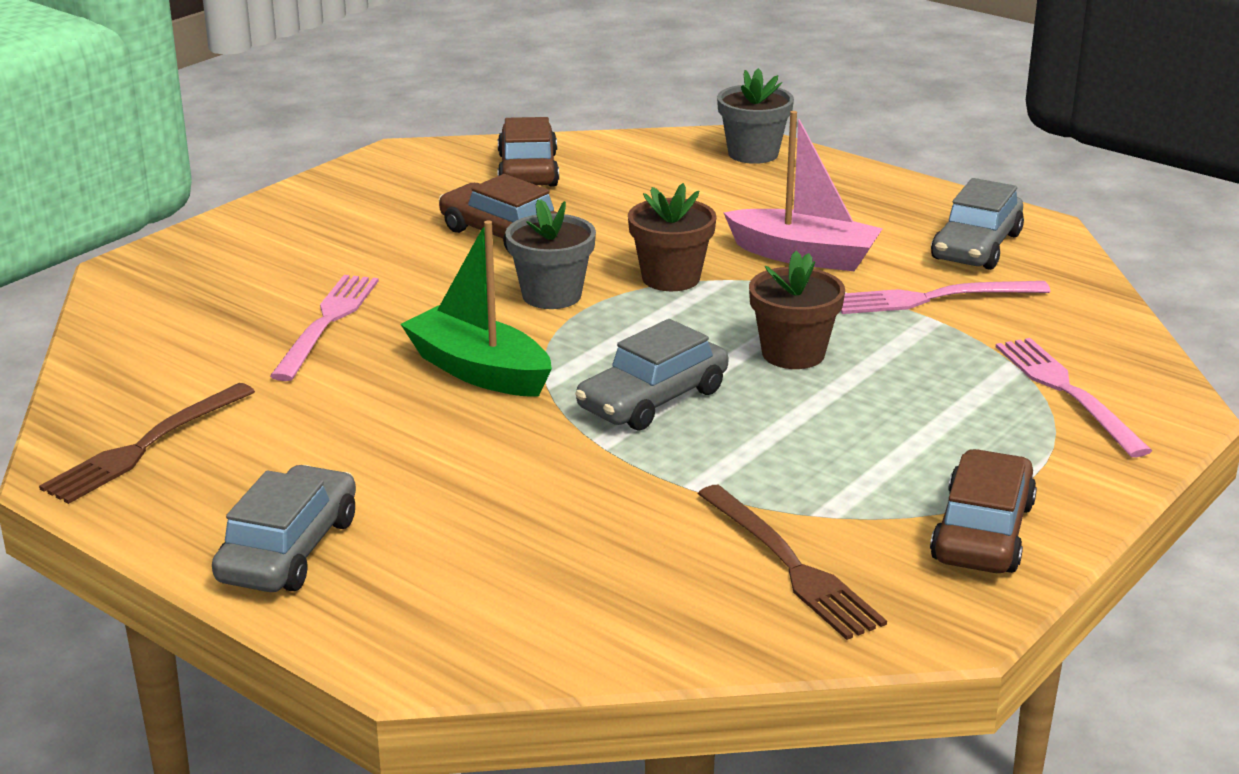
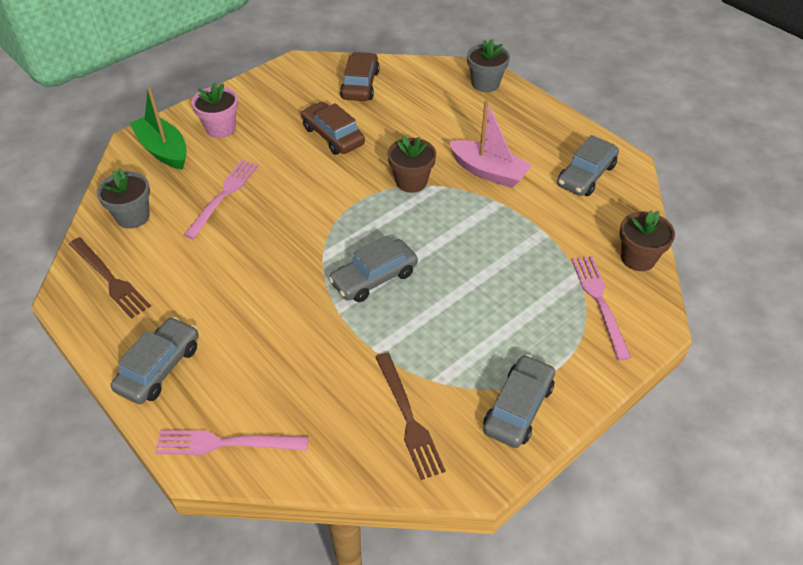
camera: 10 degrees right, 20 degrees up
brown fork [39,383,255,504] -> brown fork turned 90 degrees counterclockwise [69,238,151,319]
green boat [400,220,552,397] -> green boat moved to [129,87,187,170]
grey flower pot [505,200,596,309] -> grey flower pot moved to [97,168,150,229]
brown flower pot [749,251,845,369] -> brown flower pot moved to [620,211,675,271]
pink fork [841,281,1050,314] -> pink fork moved to [155,430,308,455]
brown car [930,449,1037,573] -> grey car [483,354,555,448]
none -> pink flower pot [192,82,238,138]

